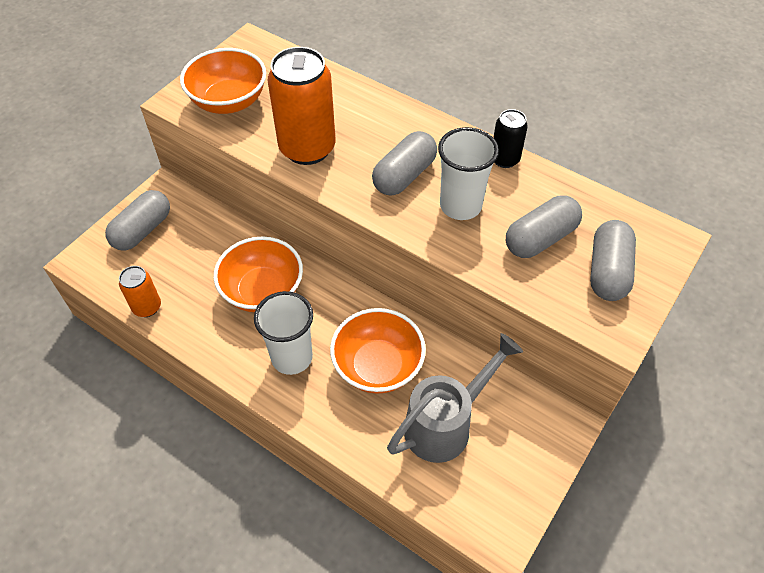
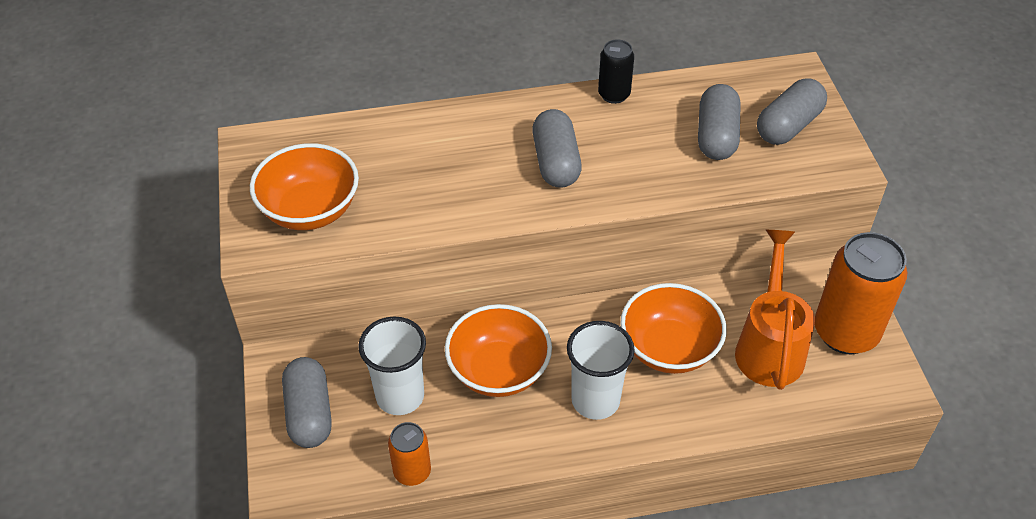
camera: 45 degrees left, 5 degrees down
orange can [268,47,336,165] -> orange can moved to [815,232,907,354]
grey watering can [387,333,523,463] -> orange watering can [735,230,815,390]
white cup [438,127,499,220] -> white cup moved to [358,317,426,415]
grey capsule [590,220,636,301] -> grey capsule turned 75 degrees clockwise [757,78,827,145]

